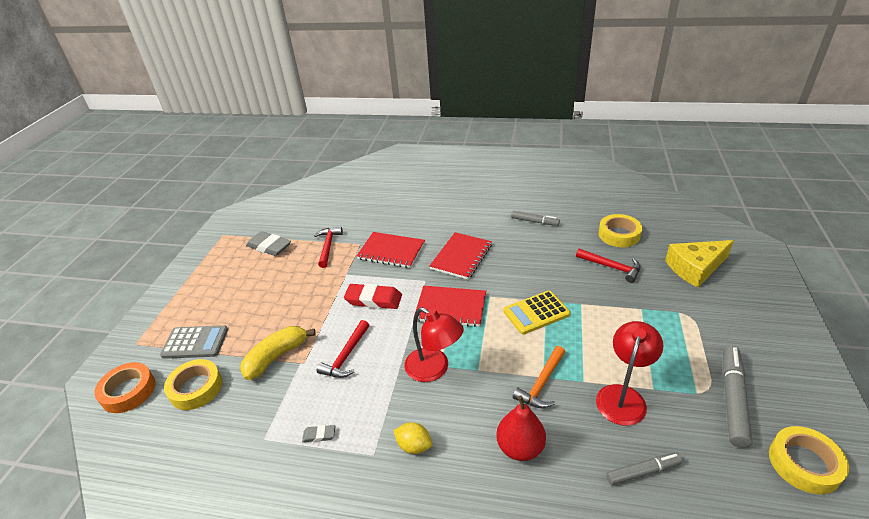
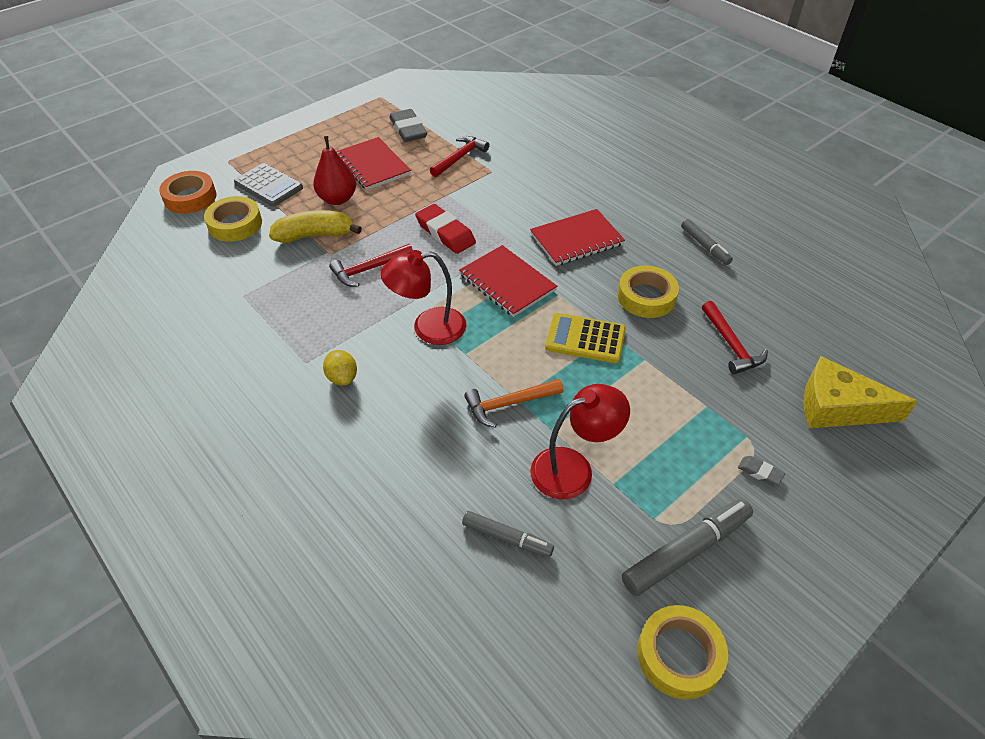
camera: 35 degrees right, 10 degrees up
grey eraser [302,425,335,442] -> grey eraser moved to [738,456,785,486]
red notebook [357,232,425,268] -> red notebook moved to [336,137,411,190]
red lamp [405,307,464,382] -> red lamp turned 90 degrees clockwise [380,250,467,345]
red pear [496,395,546,461] -> red pear moved to [313,136,356,205]
yellow tape [598,214,642,247] -> yellow tape moved to [618,265,679,318]

